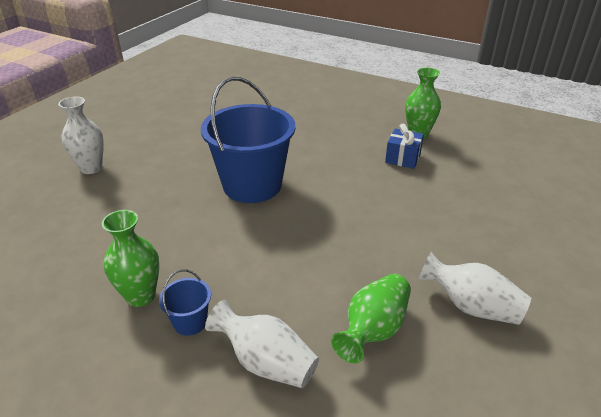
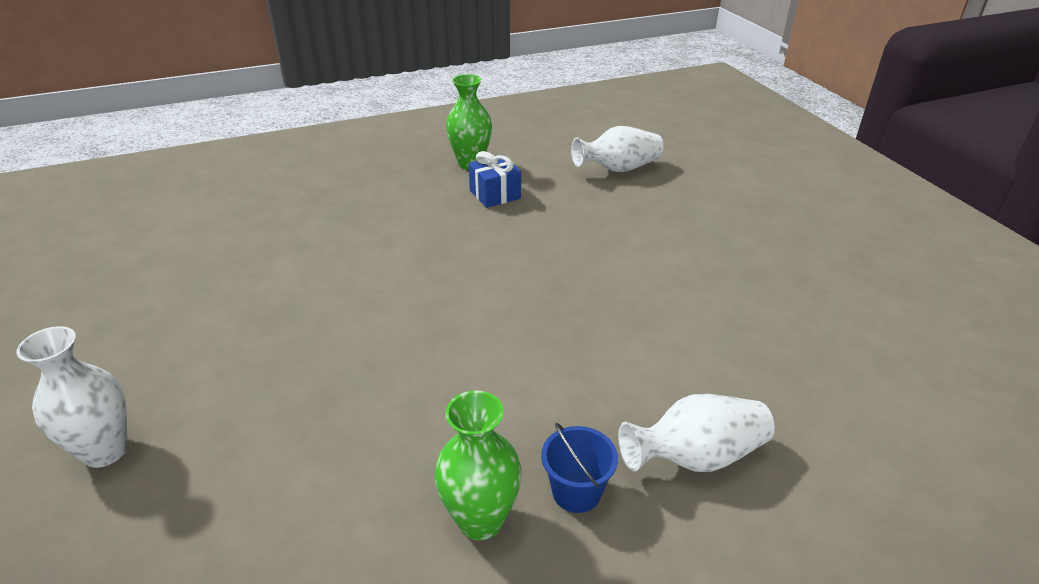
camera: 50 degrees left, 0 degrees up
blue bucket [201,77,295,203] -> none
green vase [331,274,411,363] -> none
white vase [418,252,531,325] -> white vase moved to [571,126,664,172]

